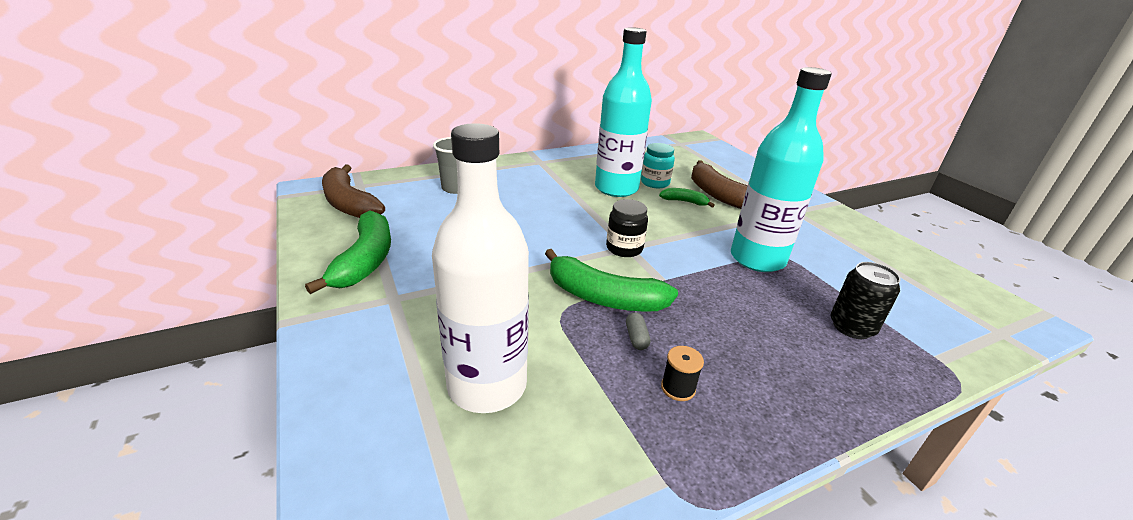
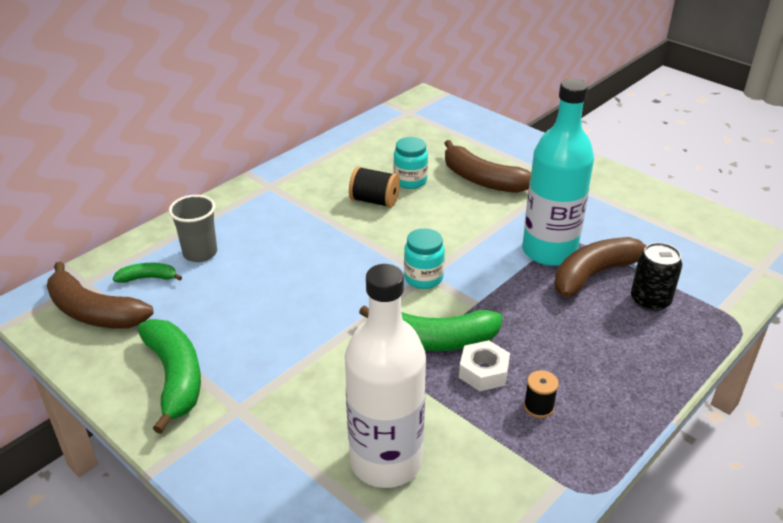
camera: 20 degrees left, 5 degrees up
turquoise bottle [595,27,652,197] -> black spool [349,166,400,208]
black jar [606,199,648,257] -> turquoise jar [404,228,445,289]
grey capsule [626,312,651,350] -> white nut [459,340,510,391]
green banana [659,188,715,208] -> green banana moved to [113,263,182,283]
none -> brown banana [554,237,646,298]

